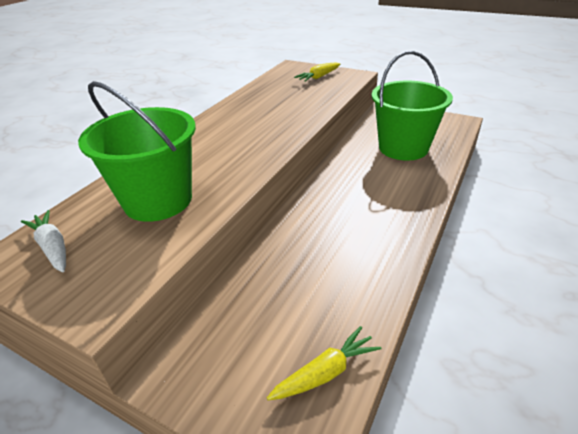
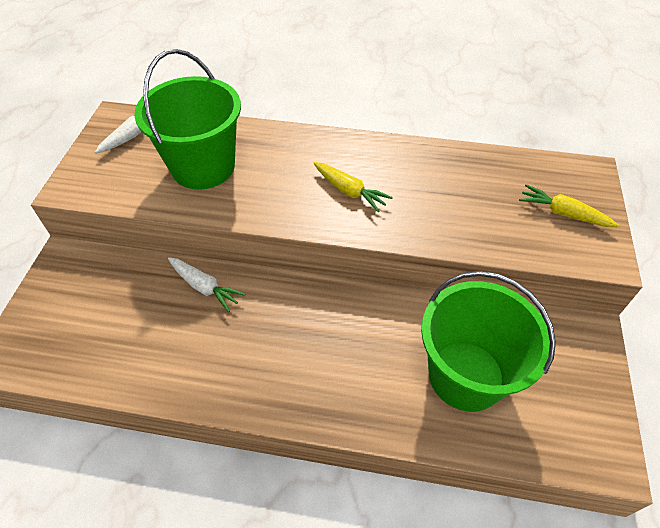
camera: 70 degrees right, 15 degrees up
yellow carrot [267,326,382,401] -> yellow carrot moved to [313,162,393,212]
none -> white carrot [168,257,245,312]

